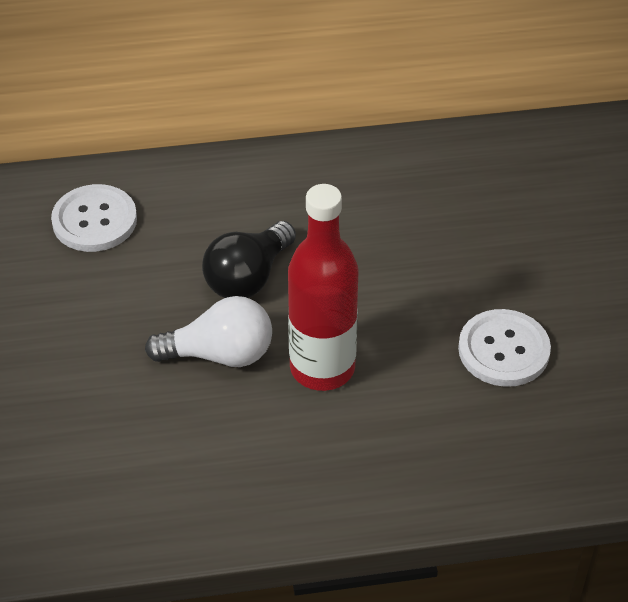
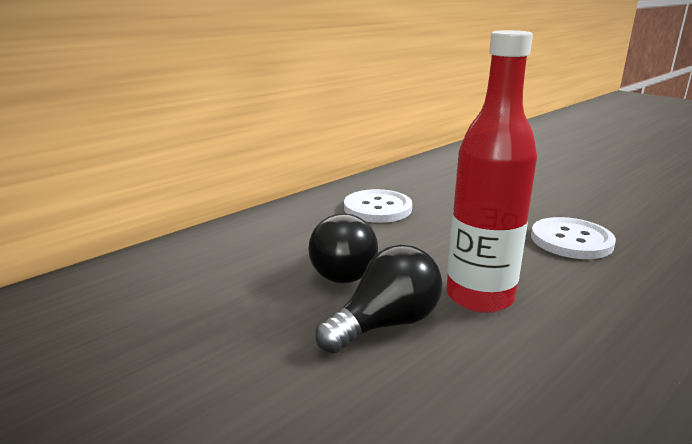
camera: 35 degrees left, 25 degrees down
white button [51,184,137,252] -> white button moved to [344,189,412,223]
white light bulb [145,296,272,367] -> black light bulb [315,245,443,353]

